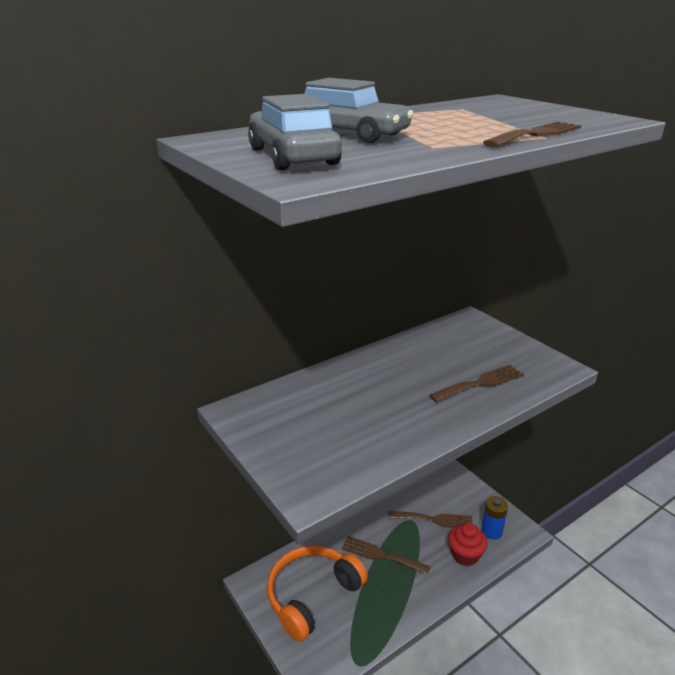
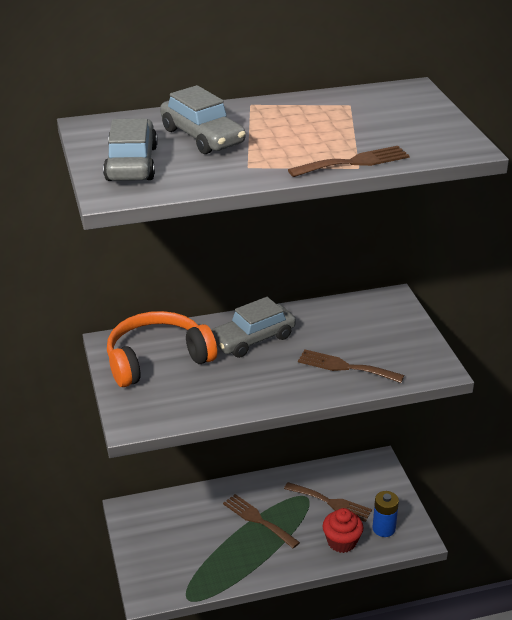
camera: 20 degrees right, 5 degrees up
orange headphones [267,545,368,642] -> orange headphones moved to [107,311,217,387]
brown fork [429,365,524,402] -> brown fork turned 150 degrees counterclockwise [298,349,404,383]
none -> grey car [211,297,296,358]

